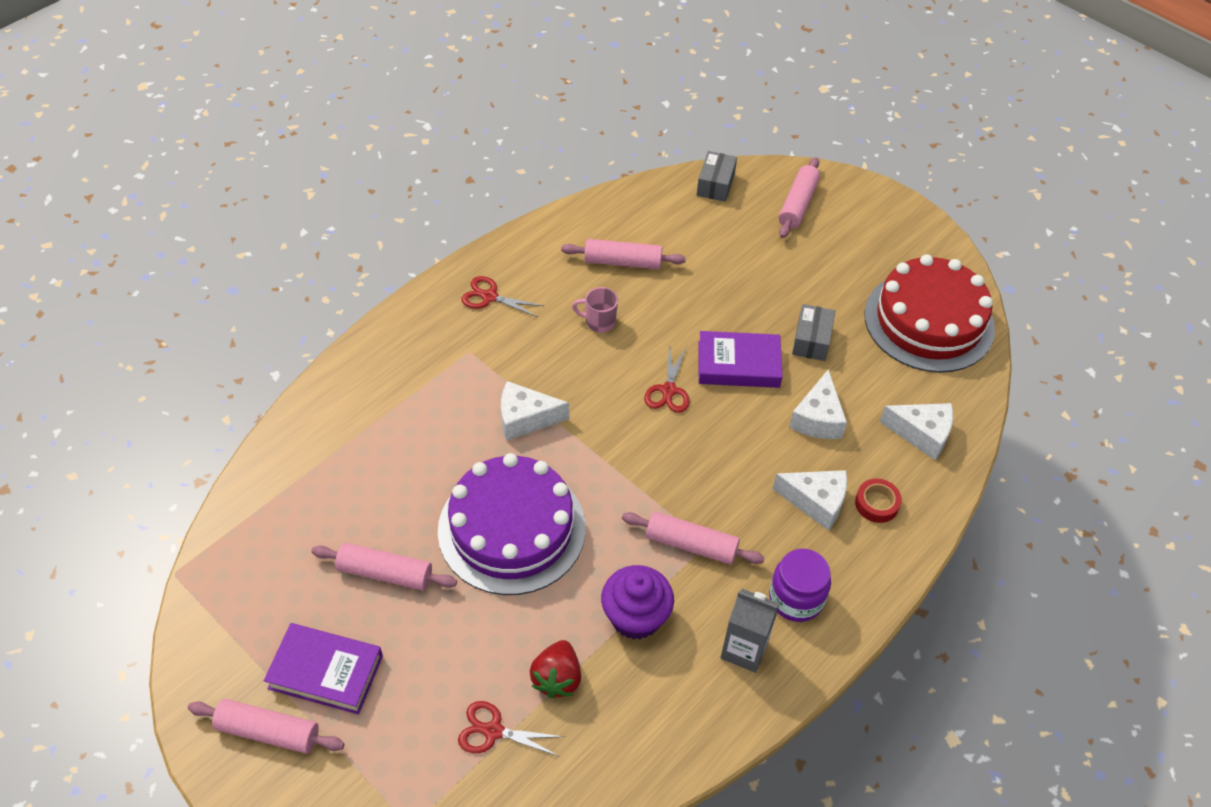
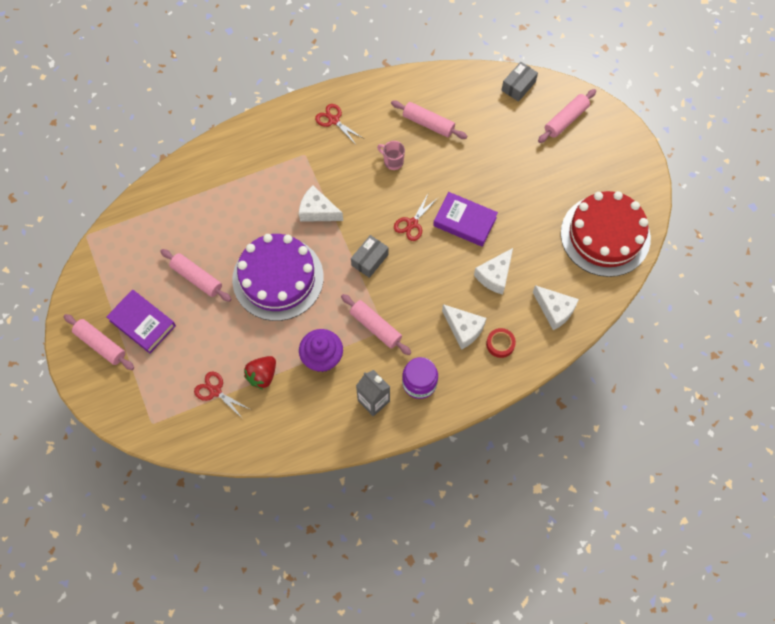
camera: 25 degrees right, 15 degrees up
grey box [792,304,835,361] -> grey box moved to [351,235,389,278]

